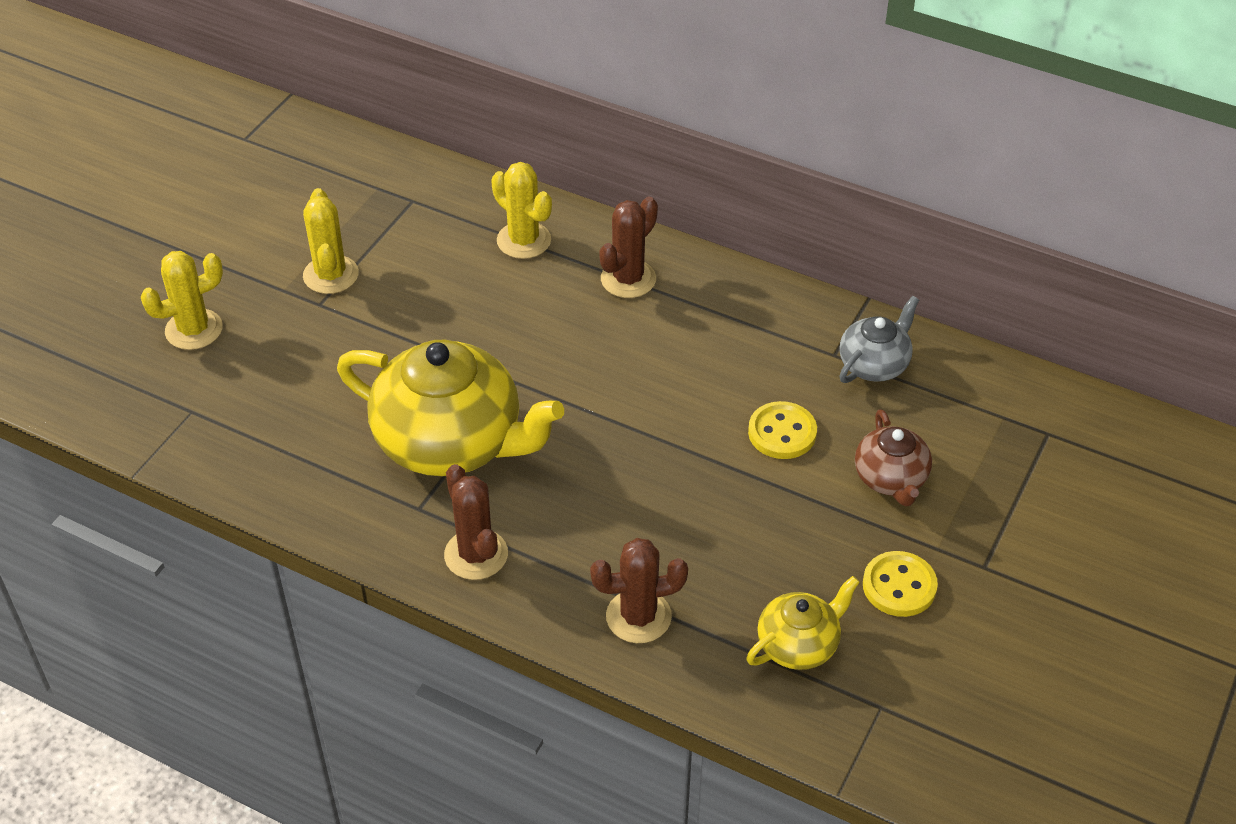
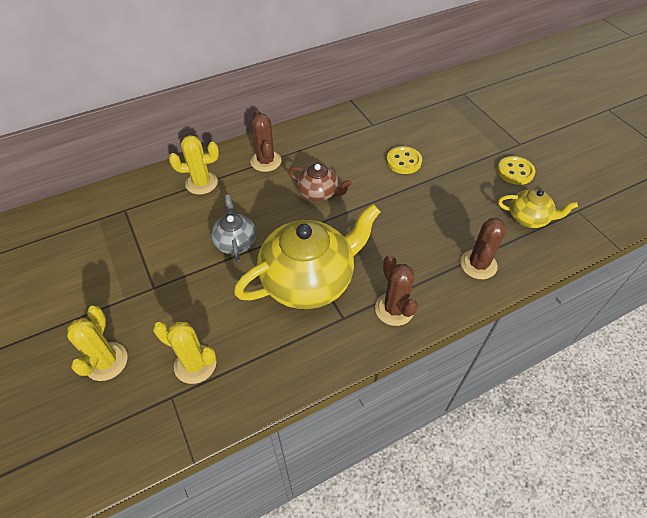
camera: 55 degrees left, 5 degrees up
yellow cactus [303,188,359,294] -> yellow cactus moved to [153,322,216,384]
brown cactus [444,464,508,580] -> brown cactus turned 60 degrees clockwise [375,255,418,326]
yellow teapot [746,576,860,670] -> yellow teapot turned 105 degrees clockwise [498,189,578,228]
grey teapot [839,296,919,383] -> grey teapot moved to [211,195,256,262]
brown teapot [855,409,932,506] -> brown teapot moved to [288,164,352,201]

